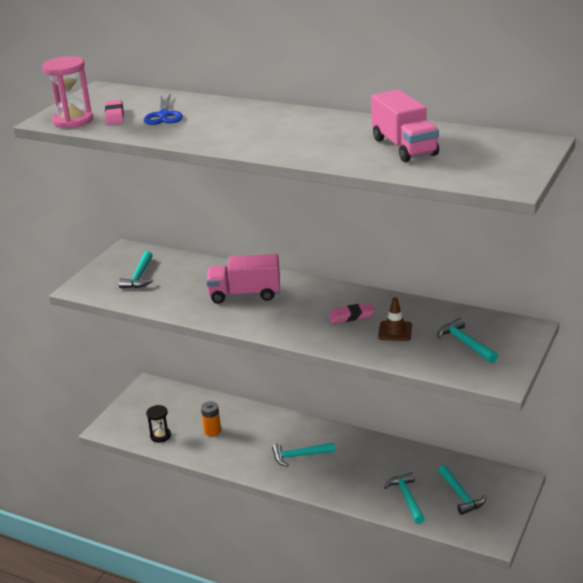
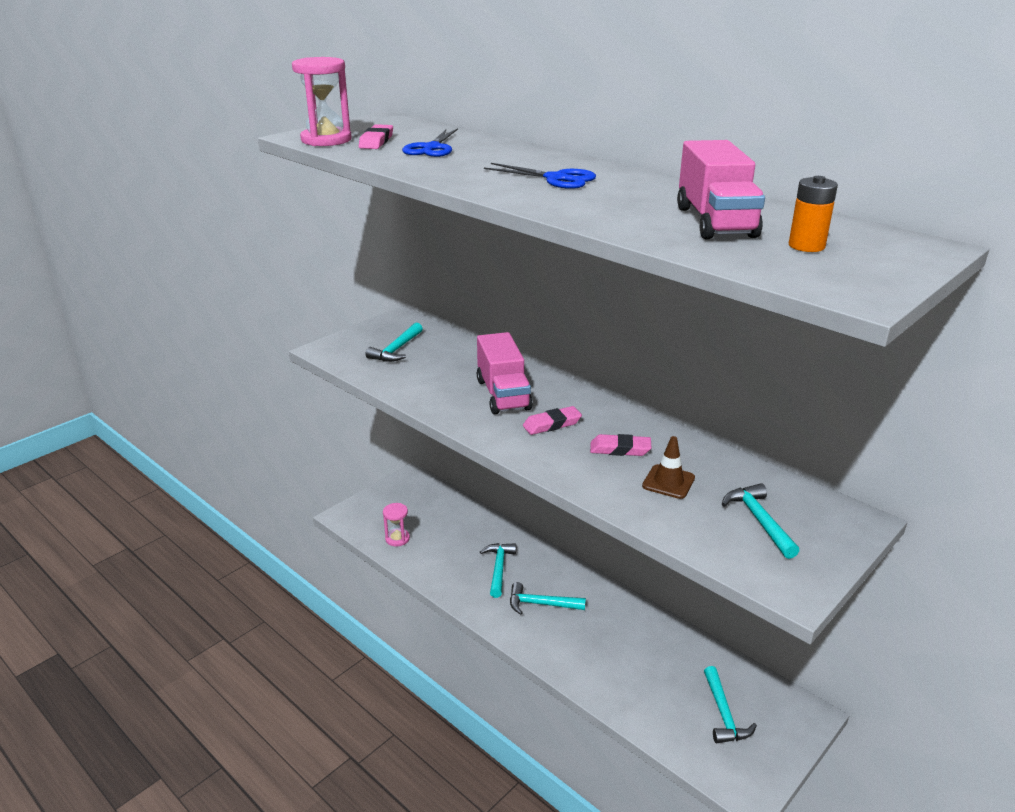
camera: 15 degrees right, 0 degrees up
black hourglass [146,405,171,443] -> pink hourglass [383,503,410,547]
orange battery [201,401,221,436] -> orange battery moved to [789,176,838,252]
pink truck [206,254,280,304] -> pink truck turned 120 degrees counterclockwise [477,332,533,414]
turquoise hammer [384,472,425,524] -> turquoise hammer moved to [480,543,516,598]
none -> blue scissors [484,163,596,189]
none -> pink eraser [523,406,582,435]

